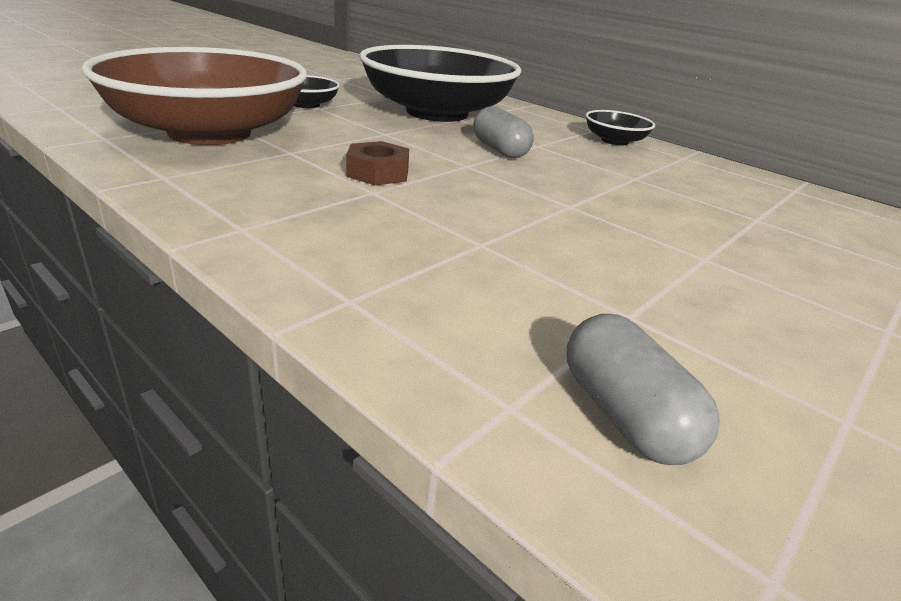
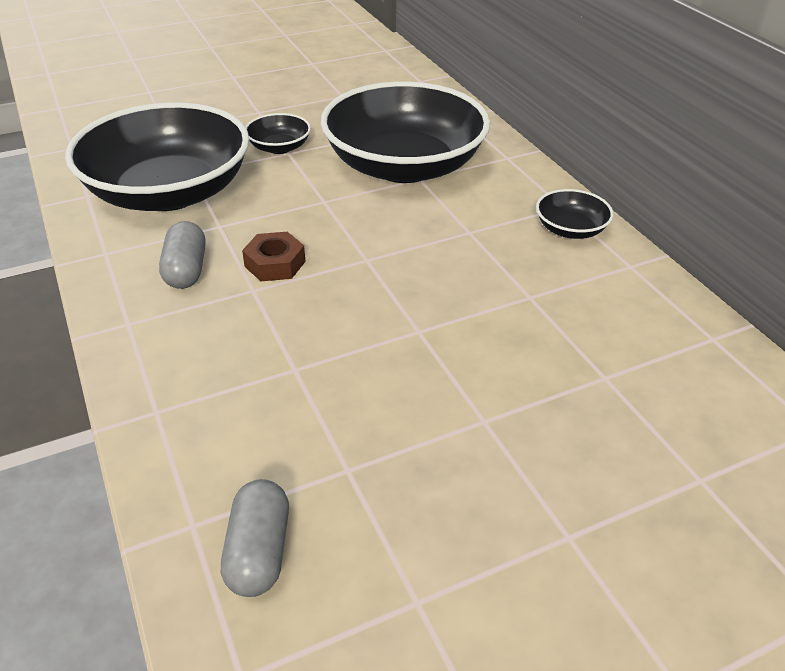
camera: 25 degrees right, 10 degrees up
brown bowl [81,47,307,145] -> black bowl [65,103,249,211]
grey capsule [474,106,534,158] -> grey capsule moved to [159,221,206,289]

